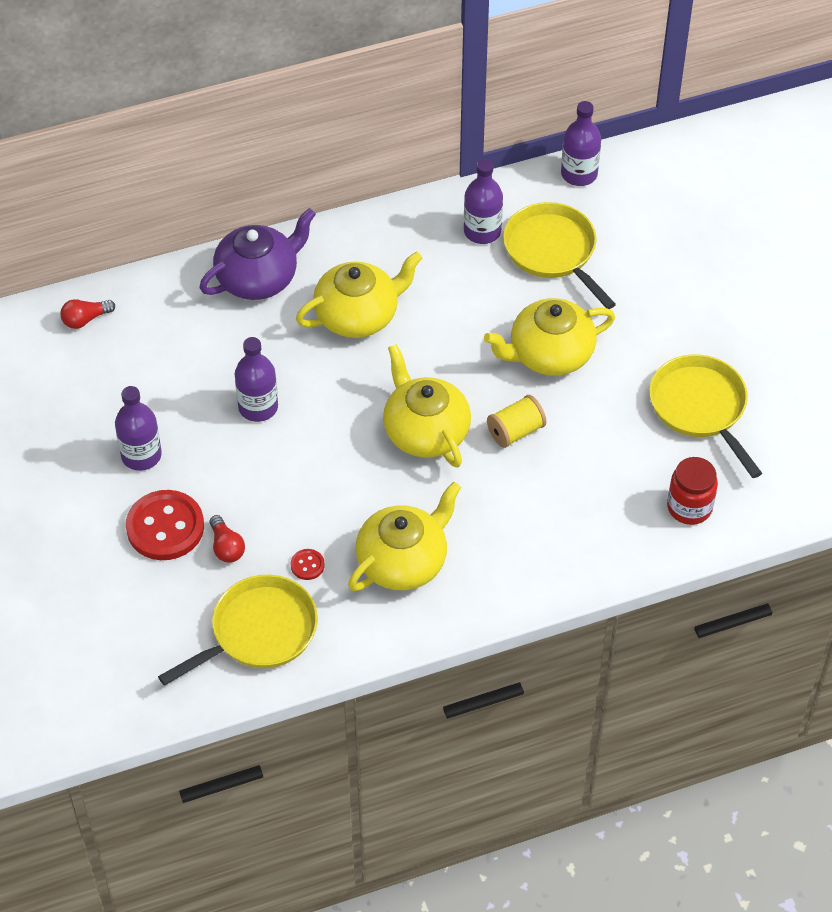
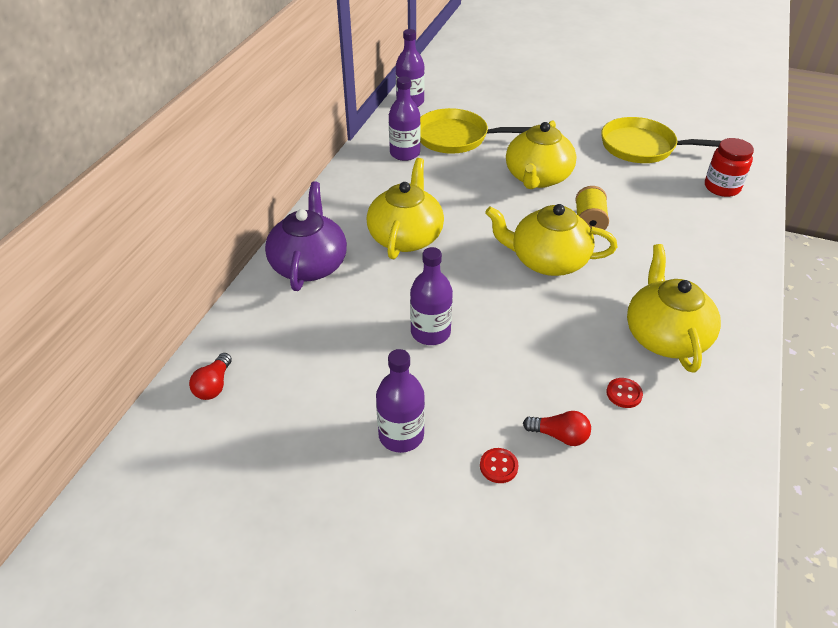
camera: 50 degrees left, 10 degrees down
red button [126,490,204,560] -> red button [480,448,518,483], size x0.43
yellow pan [158,575,318,686] -> none

